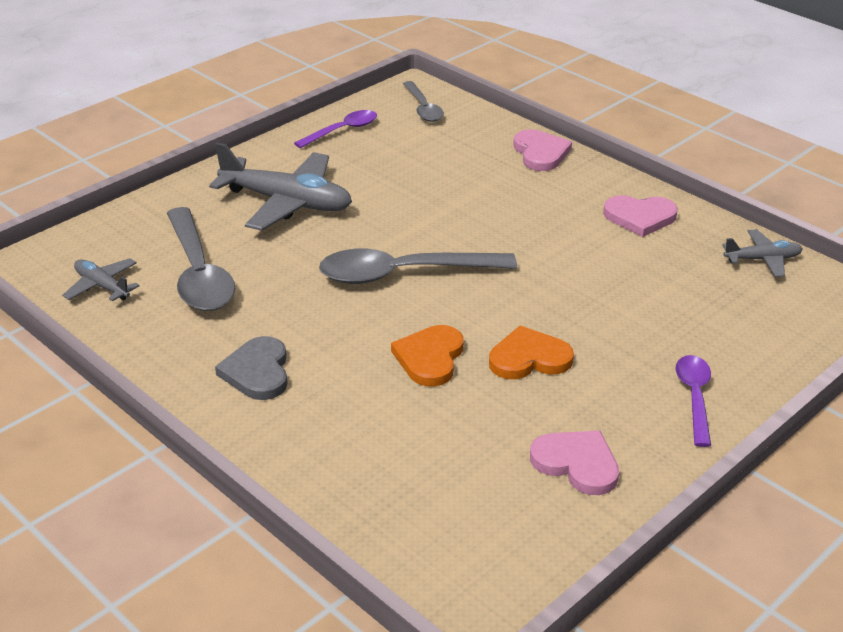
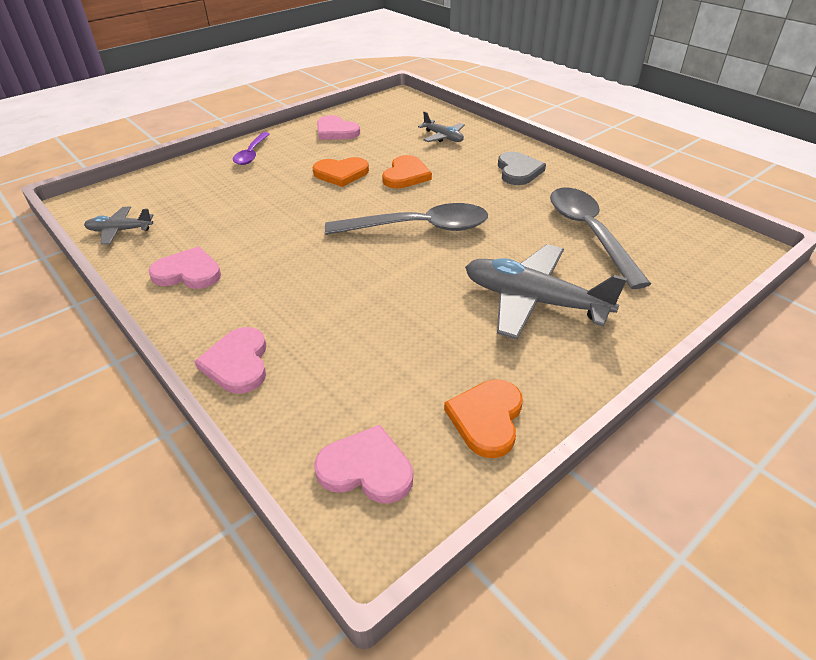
camera: 175 degrees left, 5 degrees up
grey plane [62,258,140,301] -> grey plane moved to [418,111,465,142]
purple spoon [294,110,377,148] -> orange heart [444,379,523,458]
grey spoon [403,81,444,122] -> pink heart [314,425,413,503]

